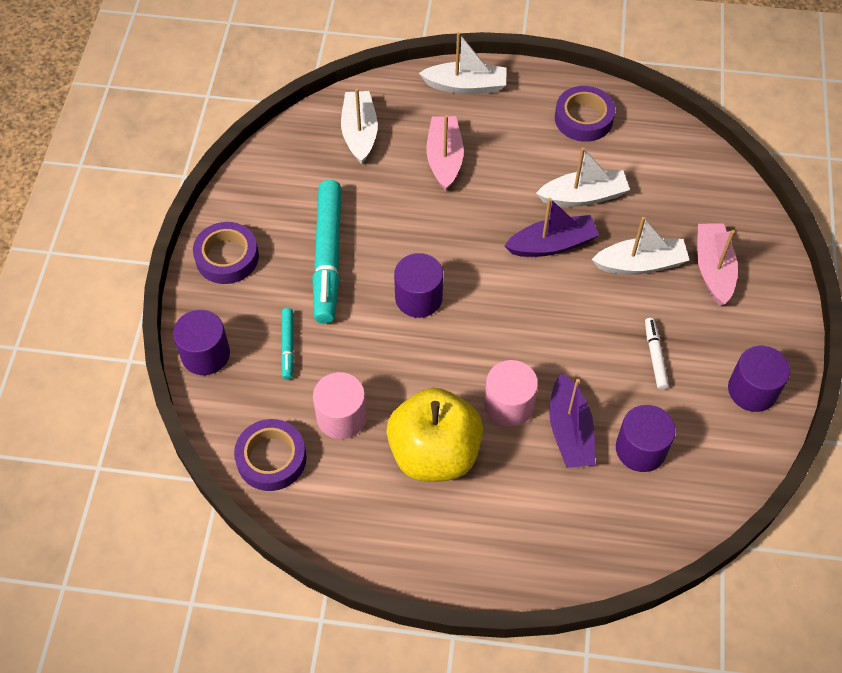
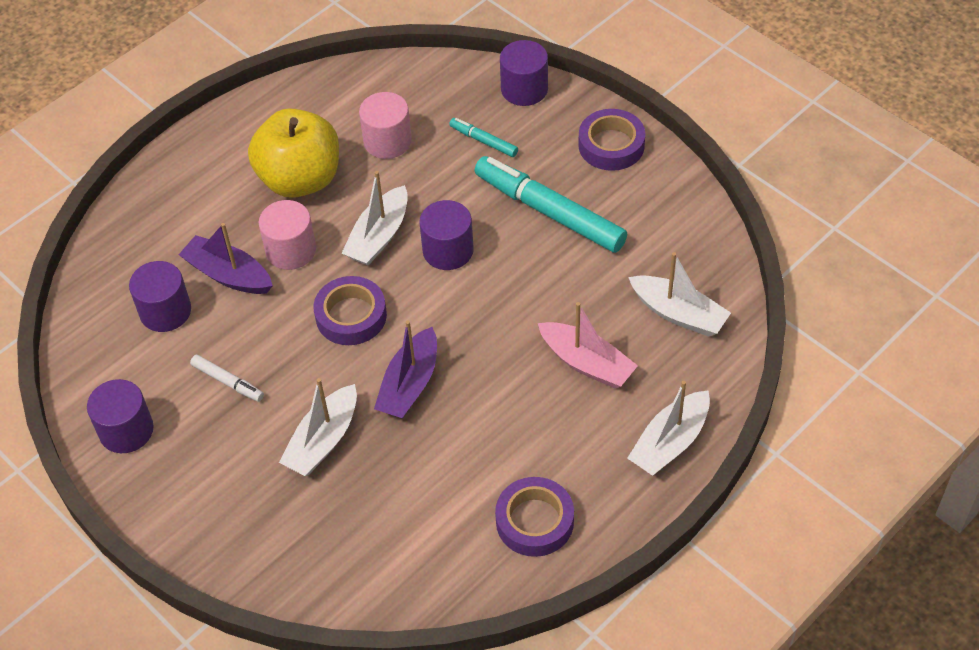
camera: 130 degrees right, 5 degrees down
purple tape [234,419,307,491] -> purple tape moved to [314,276,387,345]
white boat [536,147,630,207] -> white boat moved to [341,171,408,266]
pink boat [697,223,738,305] -> none

